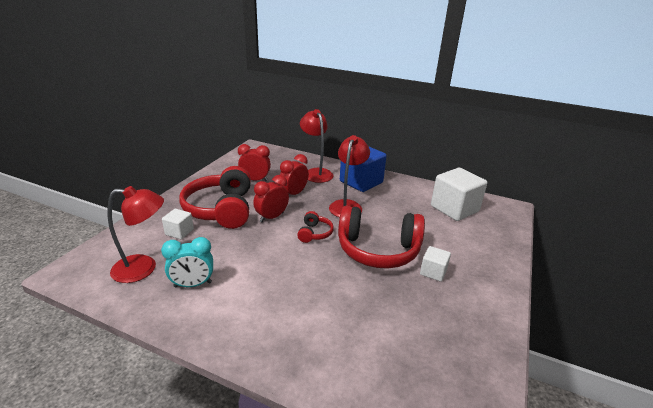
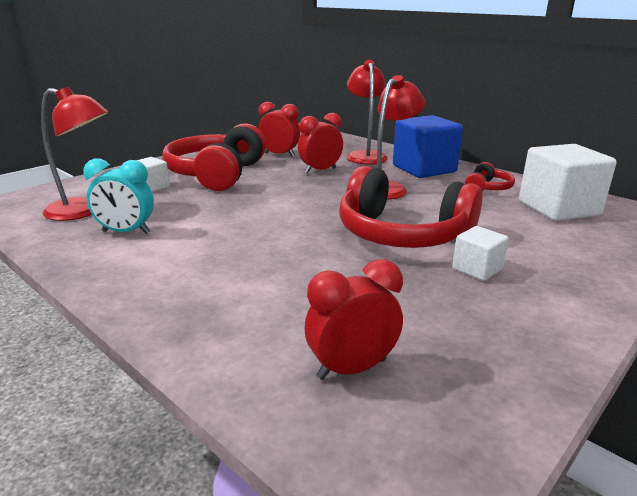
camera: 20 degrees right, 5 degrees down
red clock [253,175,289,223] -> red clock moved to [305,259,403,380]
red headphones [297,211,334,243] -> red headphones moved to [465,162,515,191]

